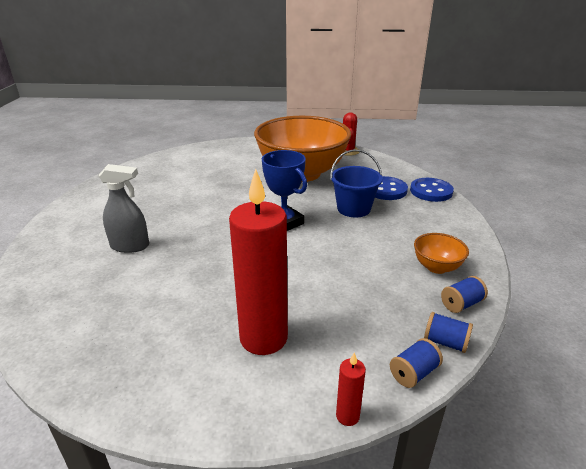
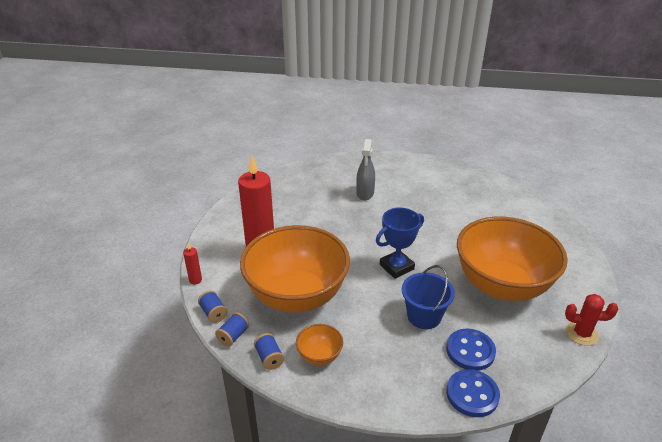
camera: 95 degrees right, 5 degrees up
none -> orange bowl [240,225,350,313]

